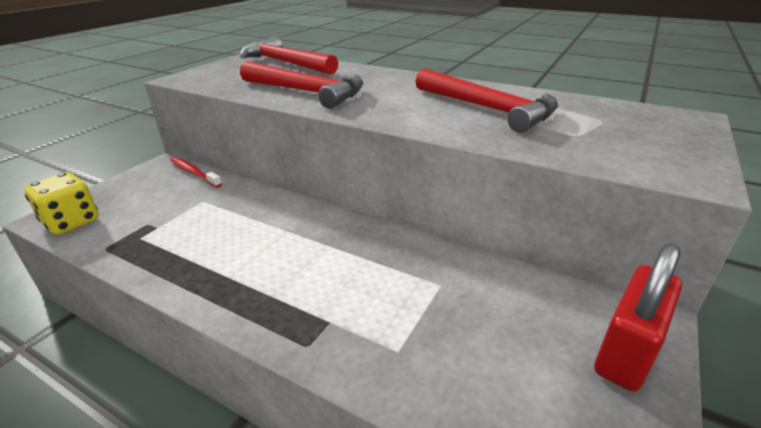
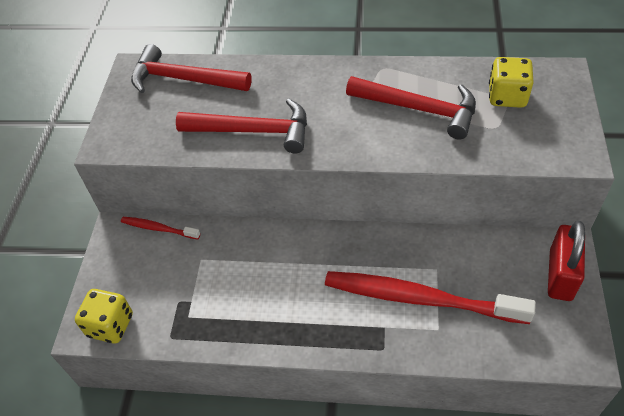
camera: 20 degrees left, 20 degrees up
none -> red toothbrush [325,271,536,324]
none -> yellow dice [489,57,534,108]

